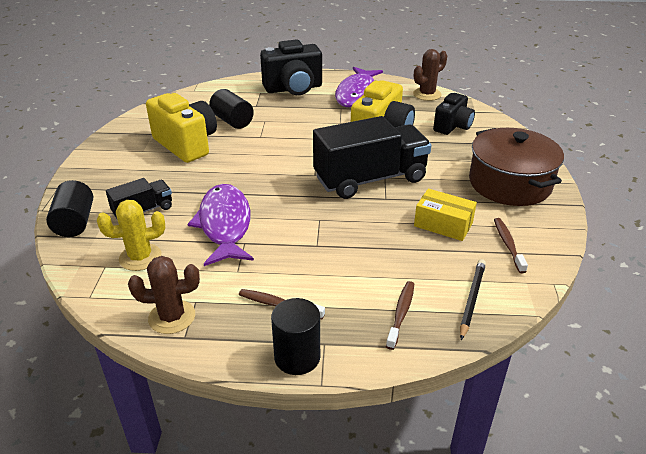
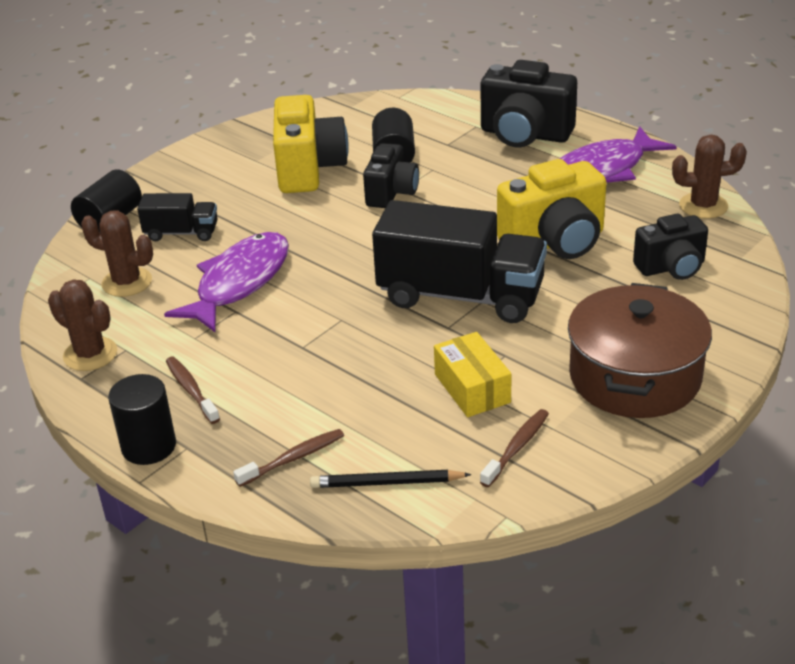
camera: 40 degrees right, 0 degrees up
yellow cactus [97,200,165,271] -> brown cactus [81,210,153,297]
black pencil [460,259,486,340] -> black pencil turned 150 degrees counterclockwise [310,470,471,488]
none -> black camera [363,143,419,208]

